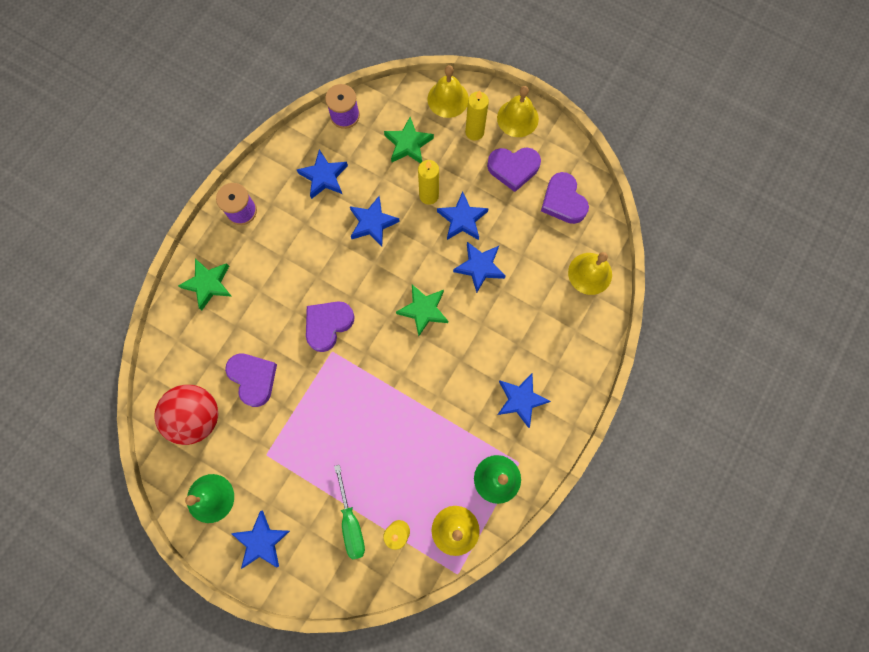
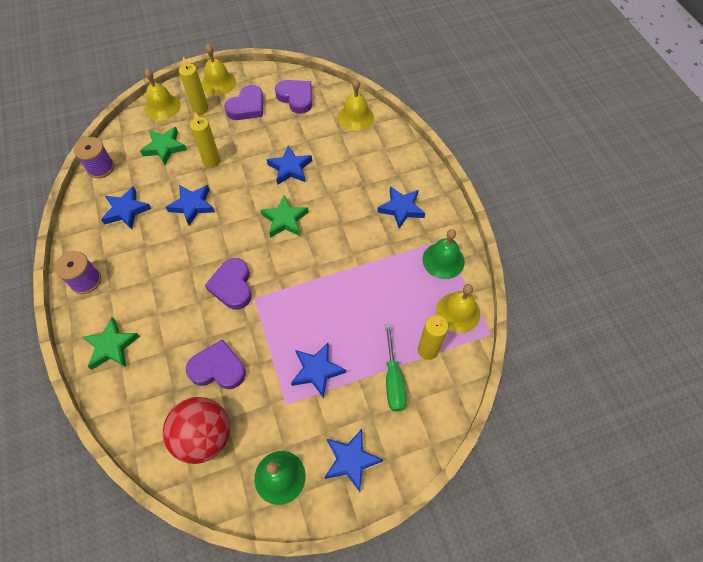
camera: 50 degrees left, 15 degrees down
green screwdriver [334,465,365,560] -> green screwdriver turned 60 degrees clockwise [385,323,406,411]
blue star [437,191,489,240] -> blue star moved to [291,343,346,399]
purple heart [541,172,589,224] -> purple heart turned 150 degrees counterclockwise [275,80,312,114]

